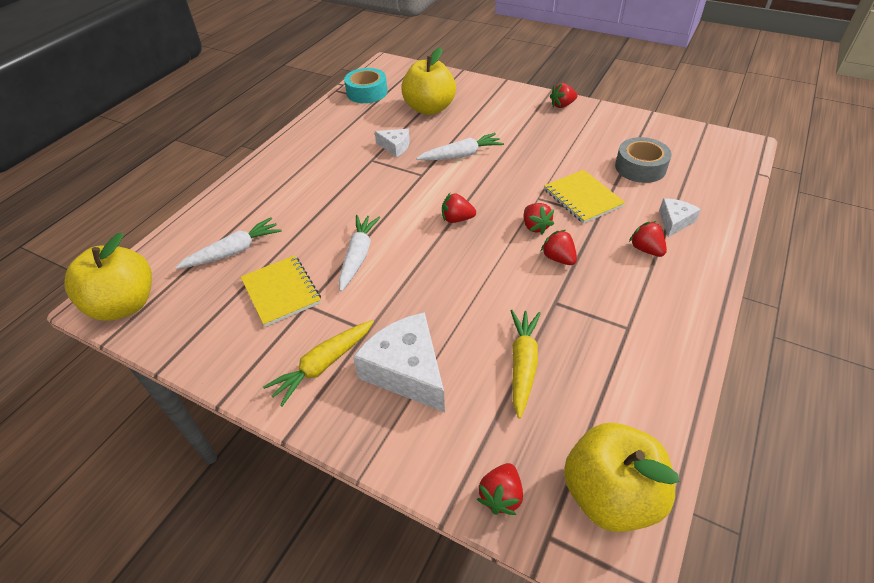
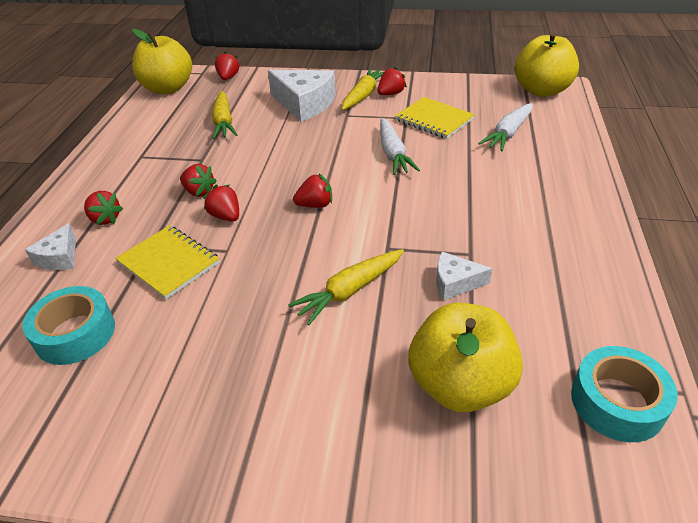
camera: 160 degrees right, 5 degrees down
white carrot [416,133,504,161] -> yellow carrot [288,249,404,325]
red strawberry [550,83,577,108] -> red strawberry moved to [378,67,407,95]
grey tape [615,137,672,183] -> turquoise tape [22,286,115,365]

